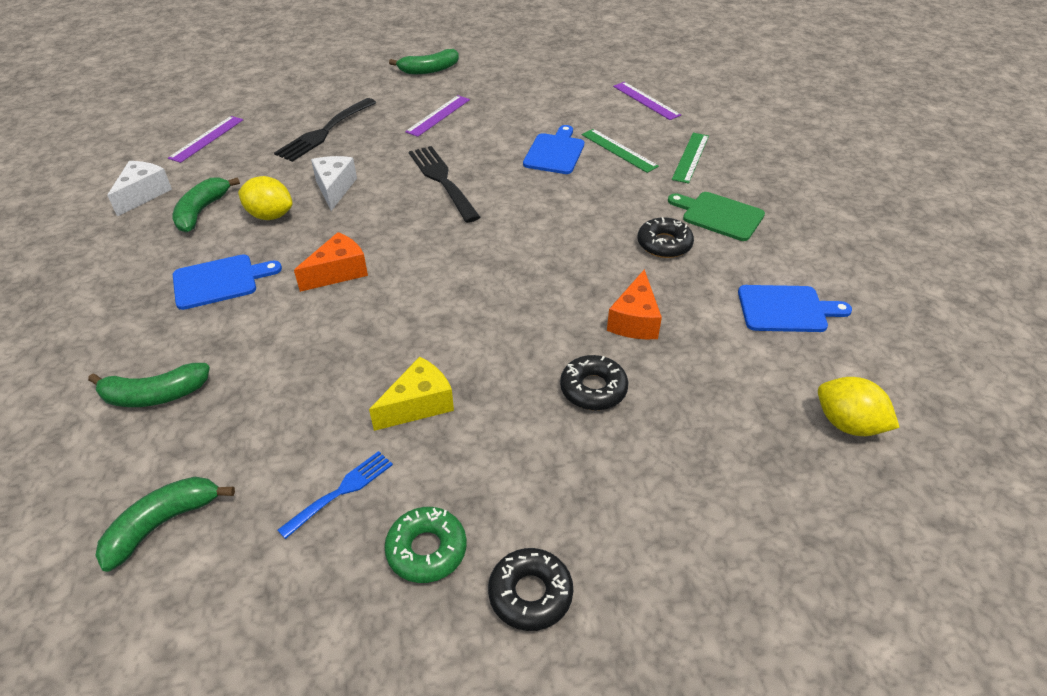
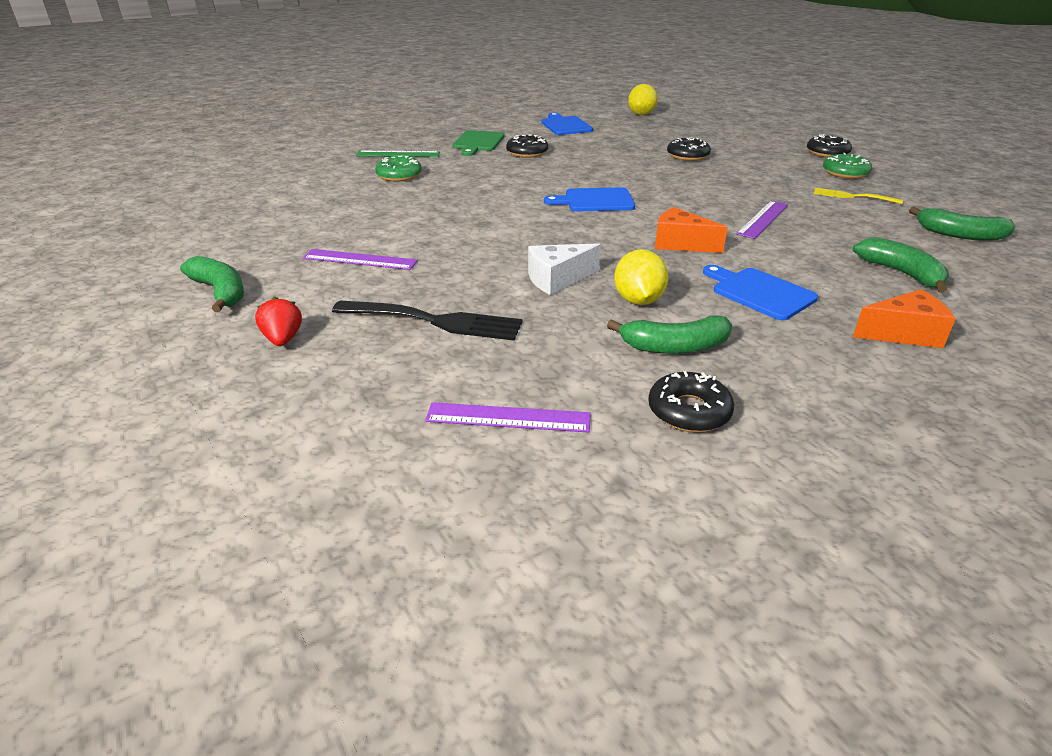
camera: 110 degrees left, 10 degrees down
white cheese [107,161,172,216] -> black donut [648,371,734,432]
blue fork [278,451,393,539] -> yellow fork [814,188,903,204]
yellow cheese [369,356,454,431] -> none
black fork [409,146,481,223] -> none
blue cutting board [523,125,584,174] -> blue cutting board moved to [544,187,635,211]
green ruler [582,129,659,173] -> green donut [375,156,422,181]
orange cheese [607,269,662,339] -> orange cheese moved to [853,289,956,348]
purple ruler [613,82,681,120] -> purple ruler moved to [736,201,788,239]
none -> red strawberry [255,297,302,346]

